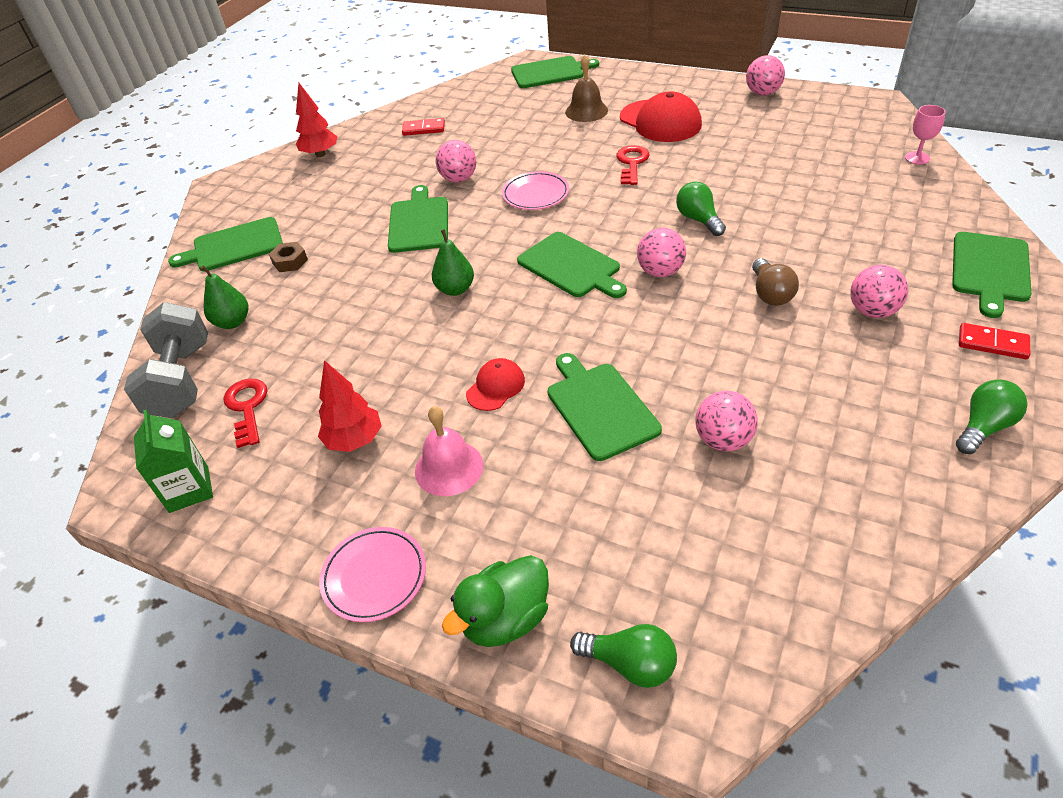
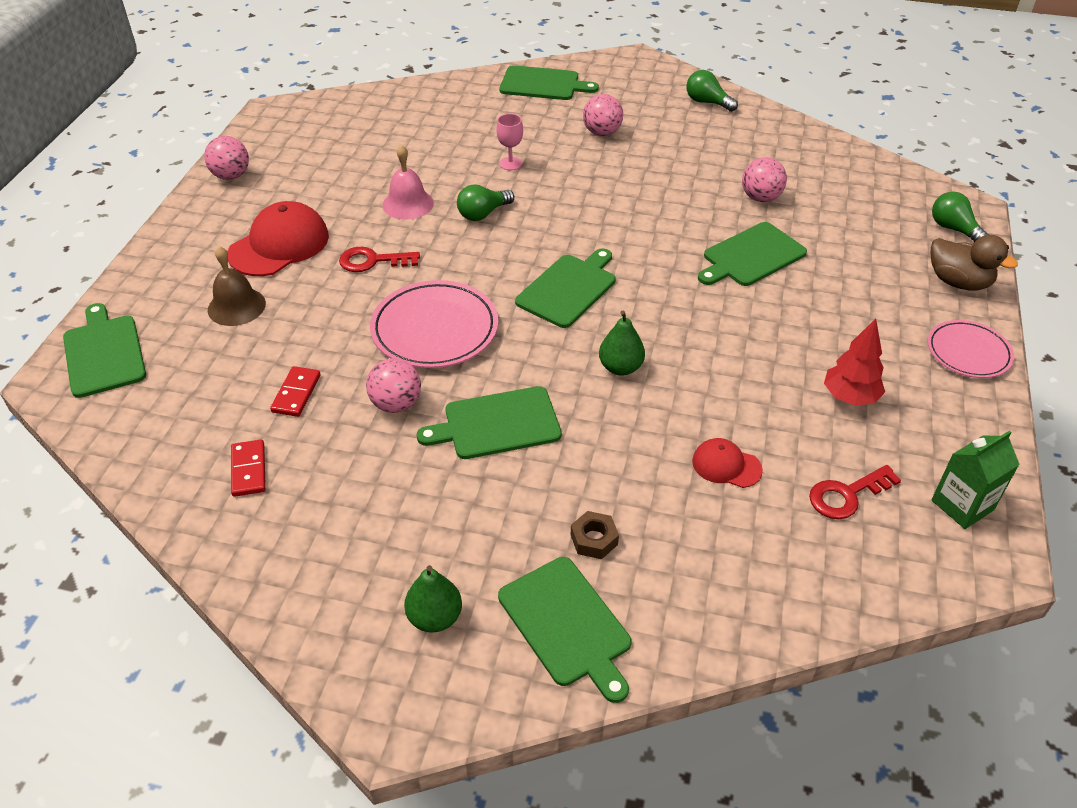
camera: 105 degrees left, 0 degrees up
grey dumbbell [124,302,208,418] -> none
green pear [201,265,248,329] -> green pear moved to [404,565,462,633]
red tree [296,83,338,157] -> none
pink bell [415,406,483,496] -> pink bell moved to [383,145,434,220]
green duck [442,555,549,647] -> brown duck [930,235,1018,291]
red cap [466,358,525,411] -> red cap moved to [692,438,763,488]
pink plate [502,171,569,210] -> pink plate [370,280,498,368], size x1.58
green light bulb [570,624,677,688] -> green light bulb turned 45 degrees counterclockwise [932,191,989,242]
pink ball [637,228,686,277] -> none
brown light bulb [752,258,799,306] -> none
pink goblet [905,105,946,164] -> pink goblet moved to [497,114,523,170]
red domino [959,323,1030,359] -> red domino moved to [270,366,321,417]

